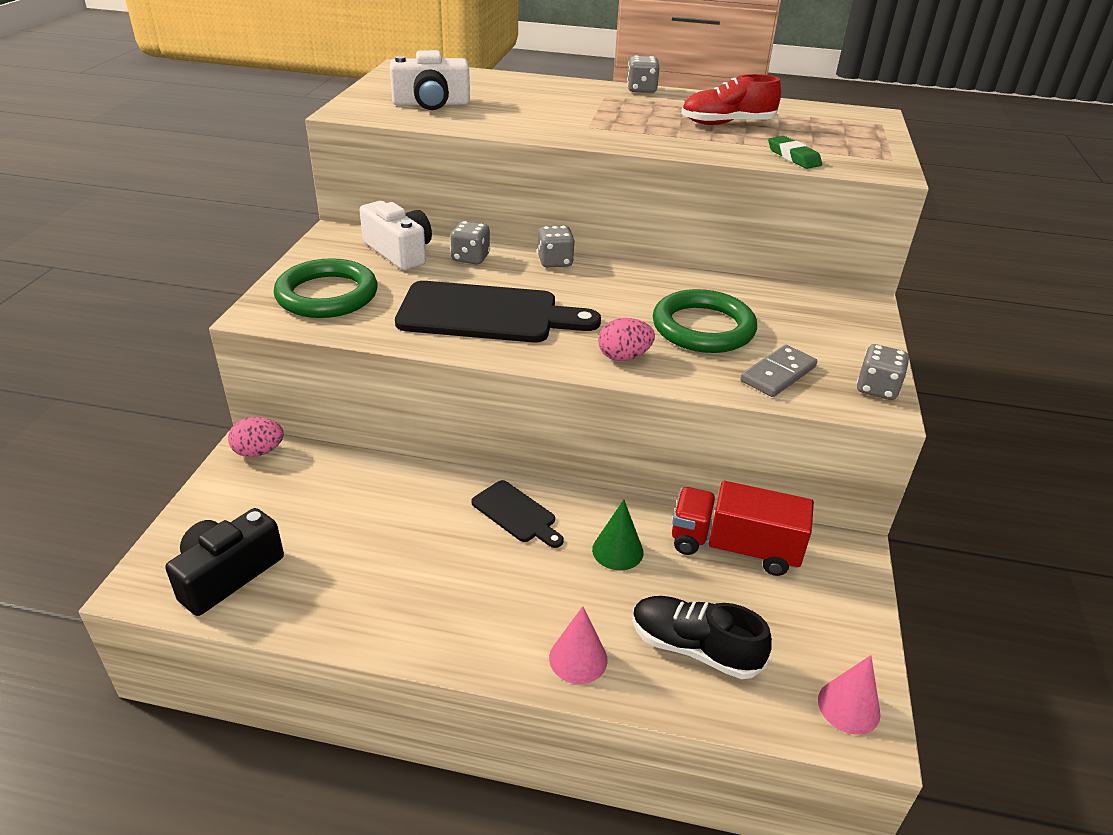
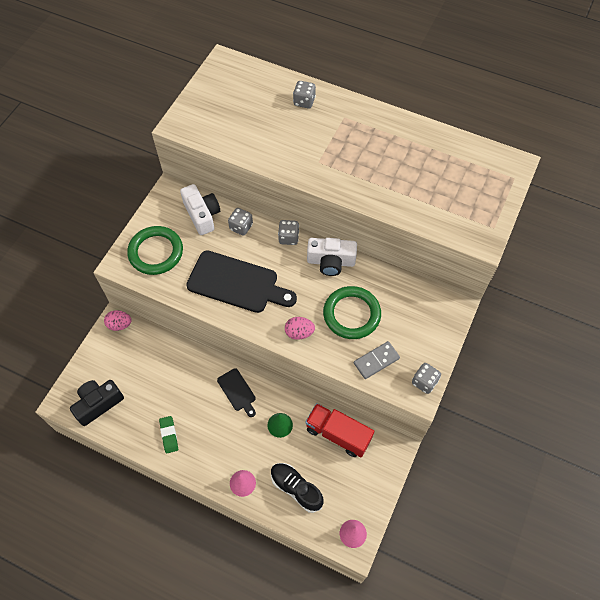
camera: 15 degrees right, 25 degrees up
white camera [390,50,470,110] -> white camera moved to [307,238,357,276]
grey dice [627,55,660,93] -> grey dice moved to [293,81,316,108]
red shoe [681,74,781,125] -> none
green eraser [768,136,822,169] -> green eraser moved to [159,416,178,454]

